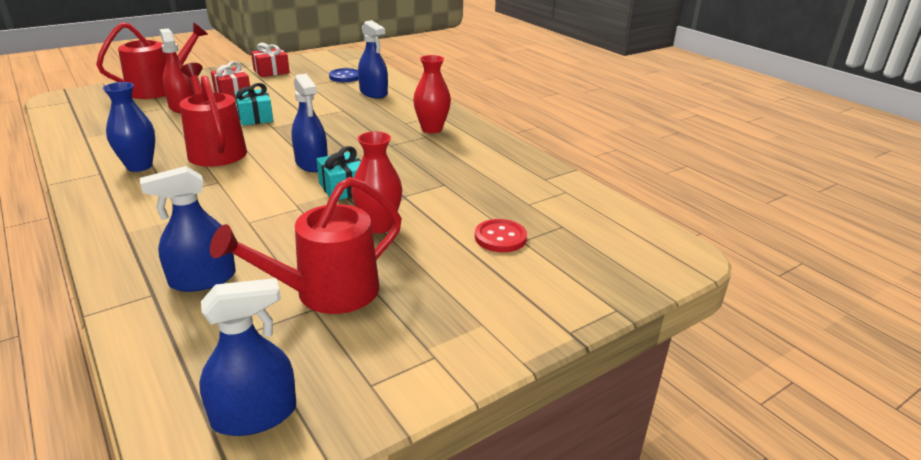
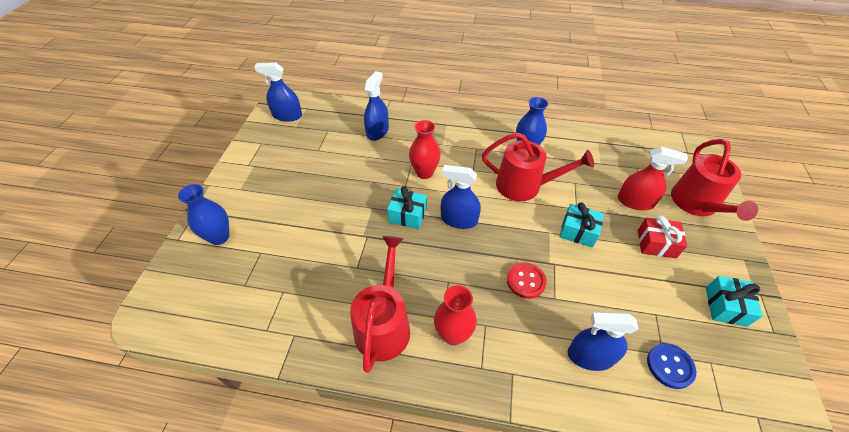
camera: 135 degrees right, 20 degrees up
blue spray bottle [199,278,296,436] -> blue spray bottle turned 75 degrees clockwise [254,62,302,122]
red watering can [210,177,402,314] -> red watering can moved to [350,236,410,373]
red gift [251,43,290,77] -> turquoise gift [706,276,763,327]
red vase [351,131,402,234] -> red vase moved to [409,120,441,179]
red button [475,219,527,252] -> red button moved to [507,262,547,299]
none -> blue vase [178,184,229,245]

